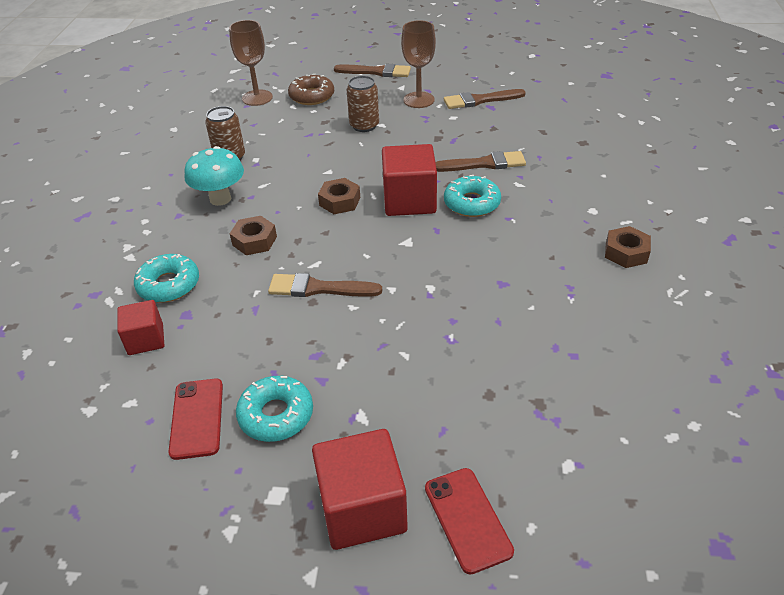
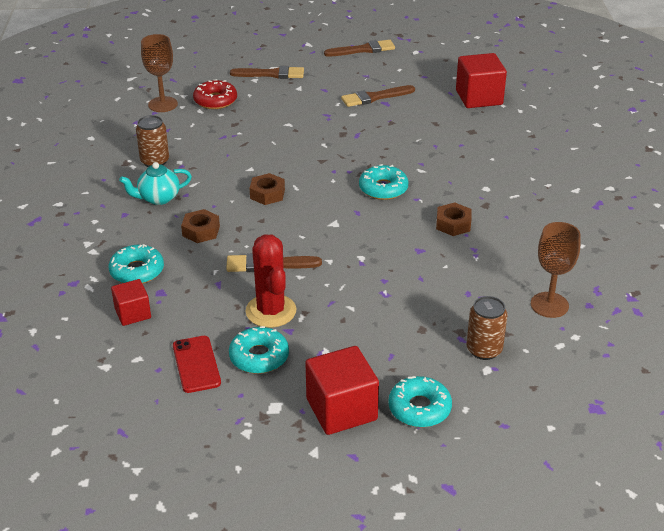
camera: 10 degrees left, 5 degrees down
turquoise mushroom [185,146,244,206] -> turquoise teapot [119,162,192,205]
brown donut [288,74,334,105] -> red donut [193,79,237,109]
brown can [347,76,379,132] -> brown can moved to [466,296,508,360]
red cube [382,144,437,216] -> red cube moved to [456,53,507,108]
brown goblet [401,20,436,108] -> brown goblet moved to [531,222,581,318]
red phone [425,468,514,575] -> turquoise donut [388,376,452,427]
brown brush [435,151,526,172] -> brown brush moved to [324,40,395,56]
brown nut [605,226,651,268] -> brown nut moved to [436,202,472,236]
none -> red cactus [245,234,297,328]

